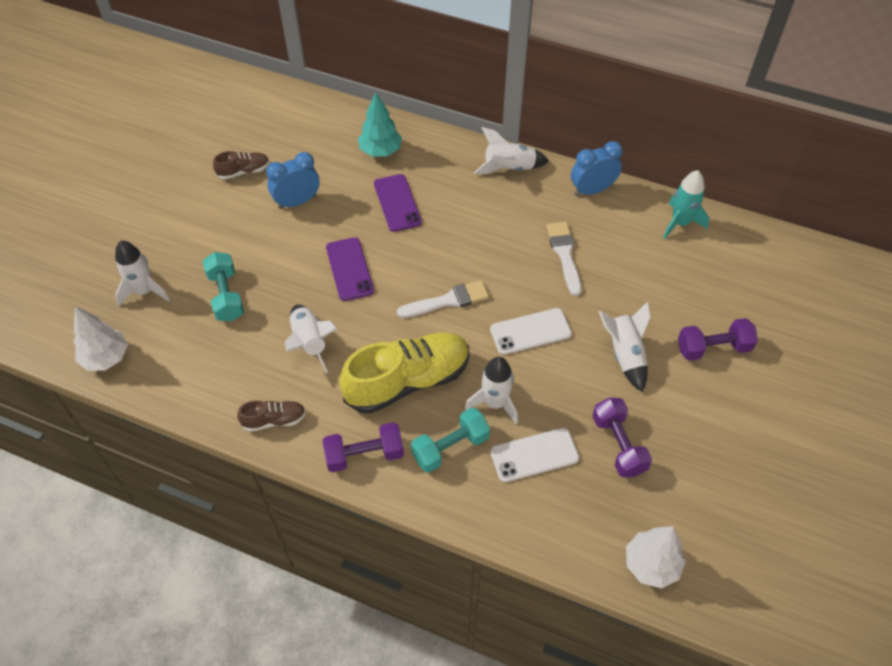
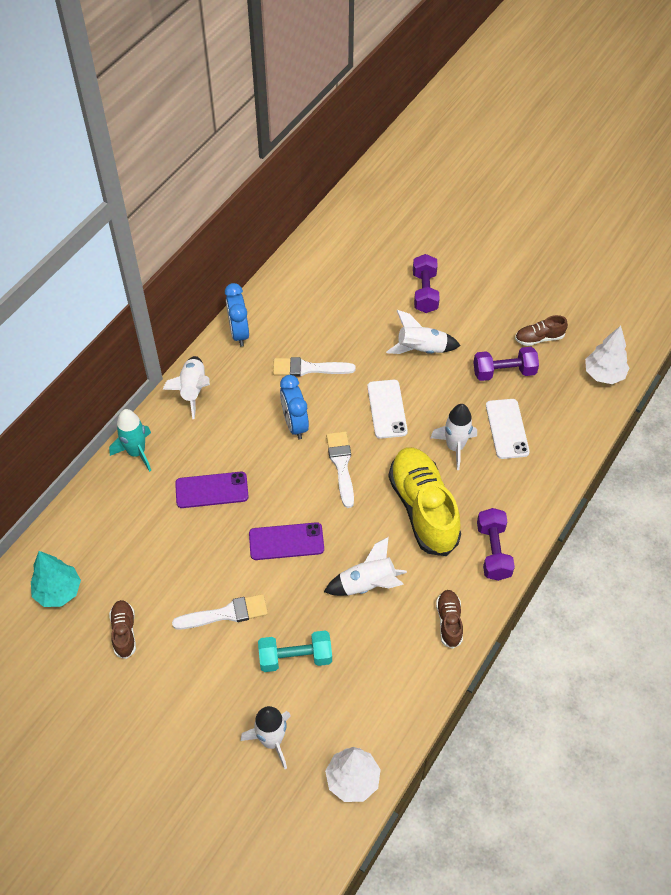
camera: 80 degrees left, 0 degrees up
blue clock [266,152,320,209] -> blue clock moved to [280,375,309,439]
turquoise tree [358,92,402,157] -> turquoise tree moved to [31,551,81,607]
turquoise dumbbell [411,408,490,473] -> none
turquoise rocket [663,170,709,239] -> turquoise rocket moved to [109,409,151,472]
none -> white brush [172,594,268,629]
none -> brown shoe [515,315,568,346]

